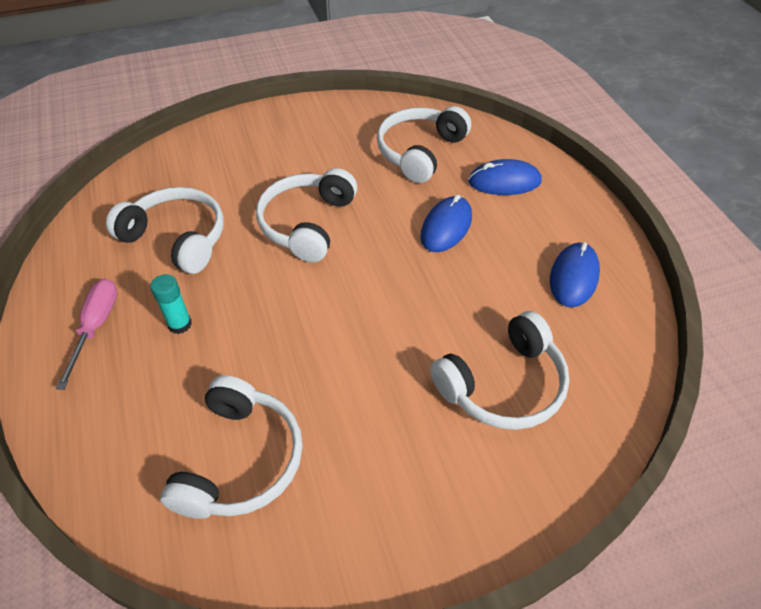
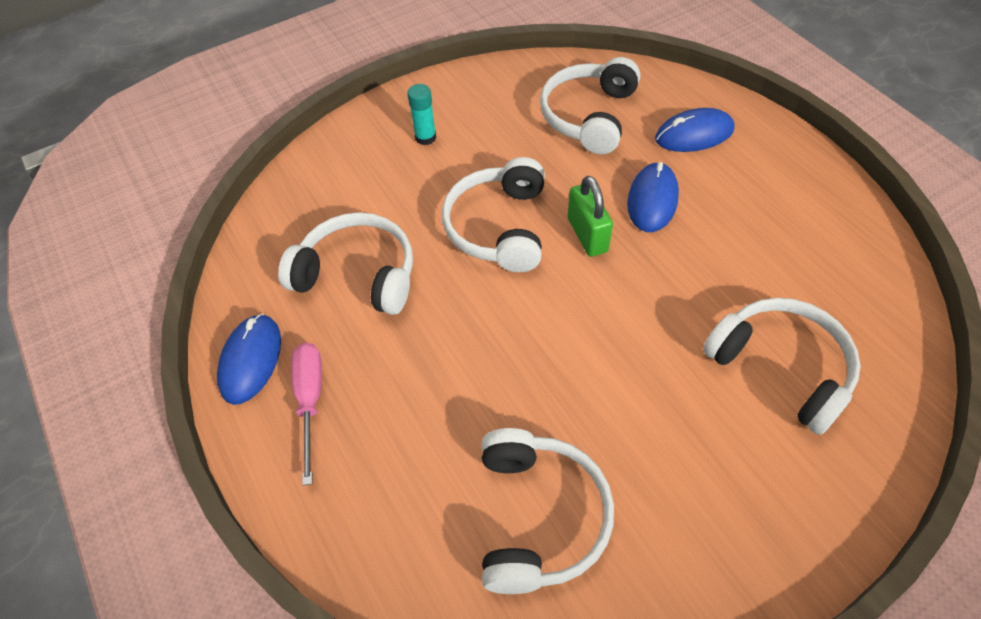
camera: 10 degrees left, 5 degrees up
turquoise glue stick [150,274,192,334] -> turquoise glue stick moved to [407,84,436,145]
white headphones [430,311,569,430] -> white headphones turned 90 degrees counterclockwise [703,298,861,435]
blue mouse [550,242,600,307] -> blue mouse moved to [217,314,281,405]
none -> green padlock [568,176,613,257]

